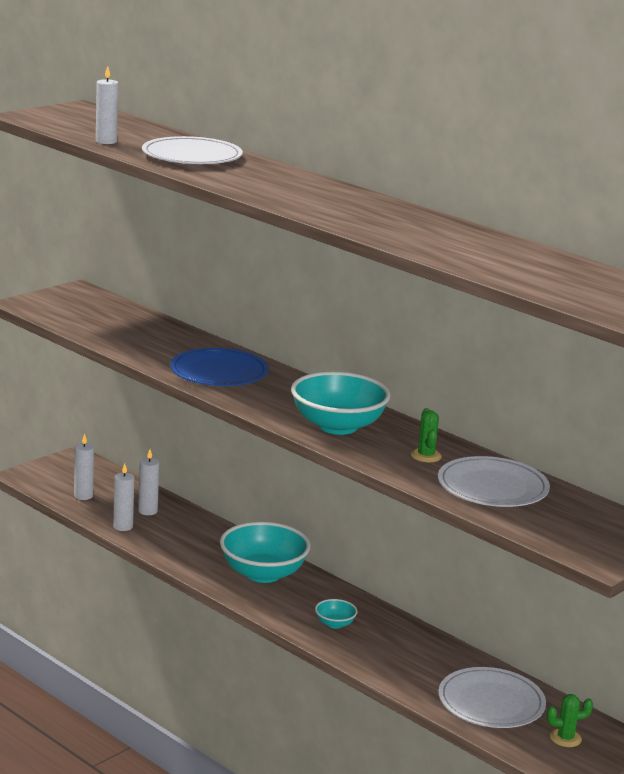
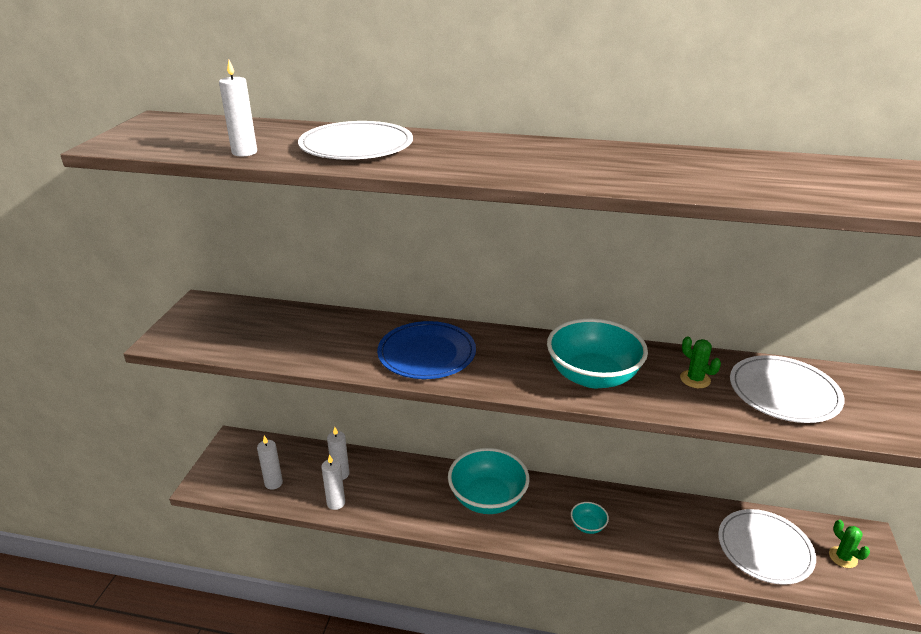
camera: 30 degrees left, 10 degrees up
green cactus [547,694,593,747] -> green cactus turned 75 degrees counterclockwise [829,520,870,568]

